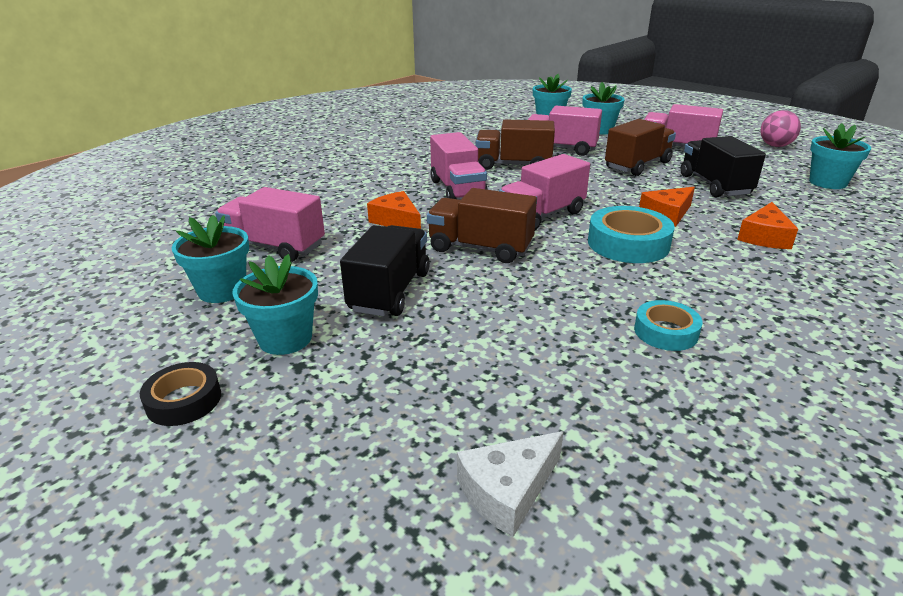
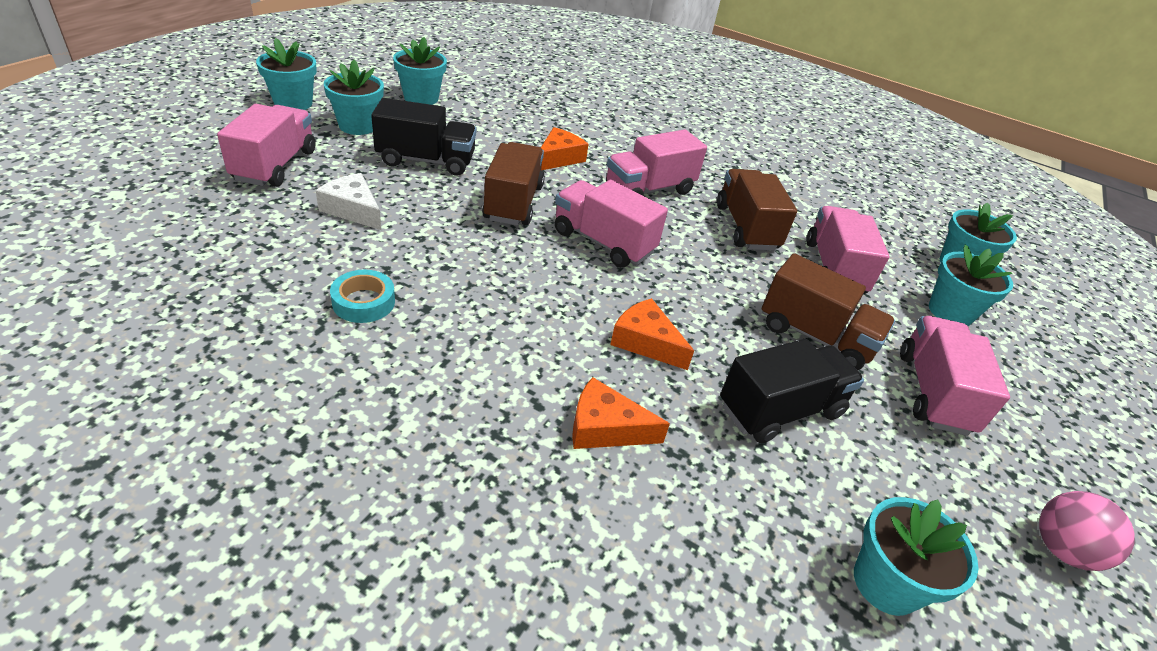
camera: 70 degrees right, 10 degrees up
black tape [140,362,221,426] -> turquoise flower pot [256,38,317,110]
pink truck [215,187,325,262] -> pink truck moved to [217,104,316,187]
white cheese [457,431,564,537] -> white cheese moved to [315,173,381,230]
turquoise tape [588,206,675,263] -> none

